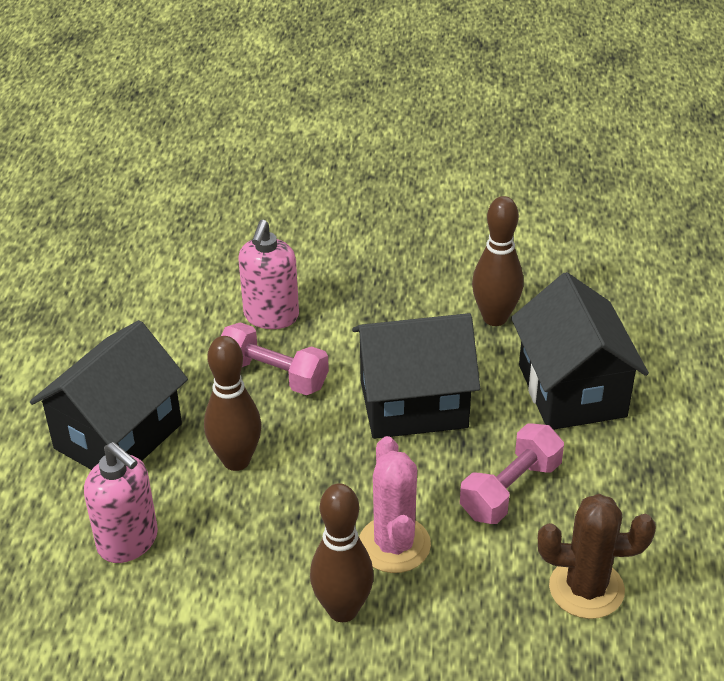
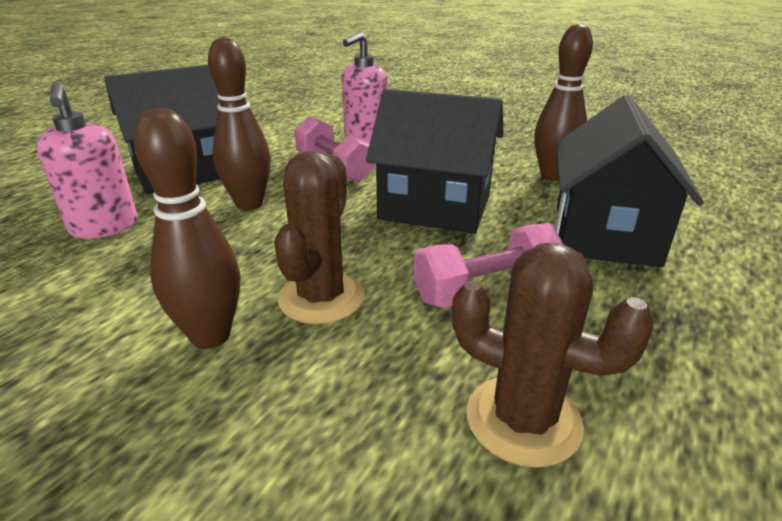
camera: 25 degrees right, 10 degrees down
pink cactus [359,436,431,573] -> brown cactus [274,151,365,324]

